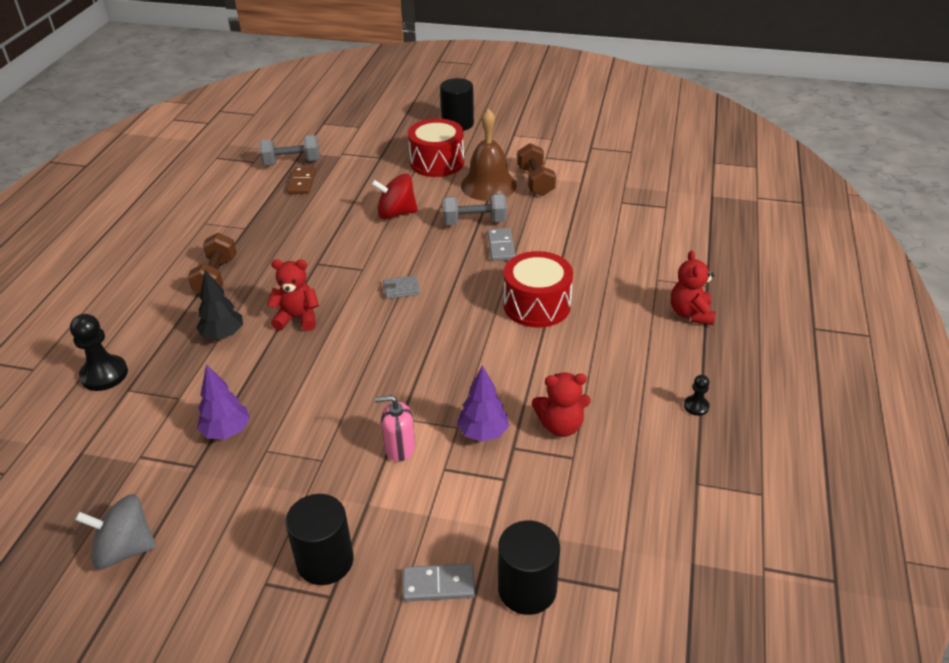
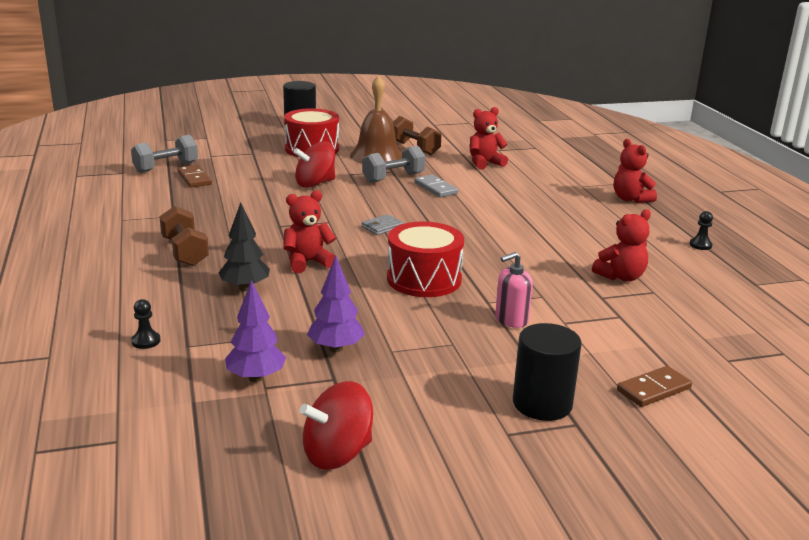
camera: 30 degrees left, 15 degrees down
black pawn [70,314,128,391] -> black pawn [131,299,160,349], size x0.52
grey spinning top [75,494,156,570] -> red spinning top [300,381,373,470]
grey domino [402,563,475,602] -> brown domino [617,366,692,407]
purple tree [457,365,509,442] -> purple tree moved to [225,280,286,382]
black cylinder [498,520,560,615] -> none
red drum [504,251,573,328] -> red drum moved to [387,221,464,297]
none -> red teddy bear [470,107,508,170]

